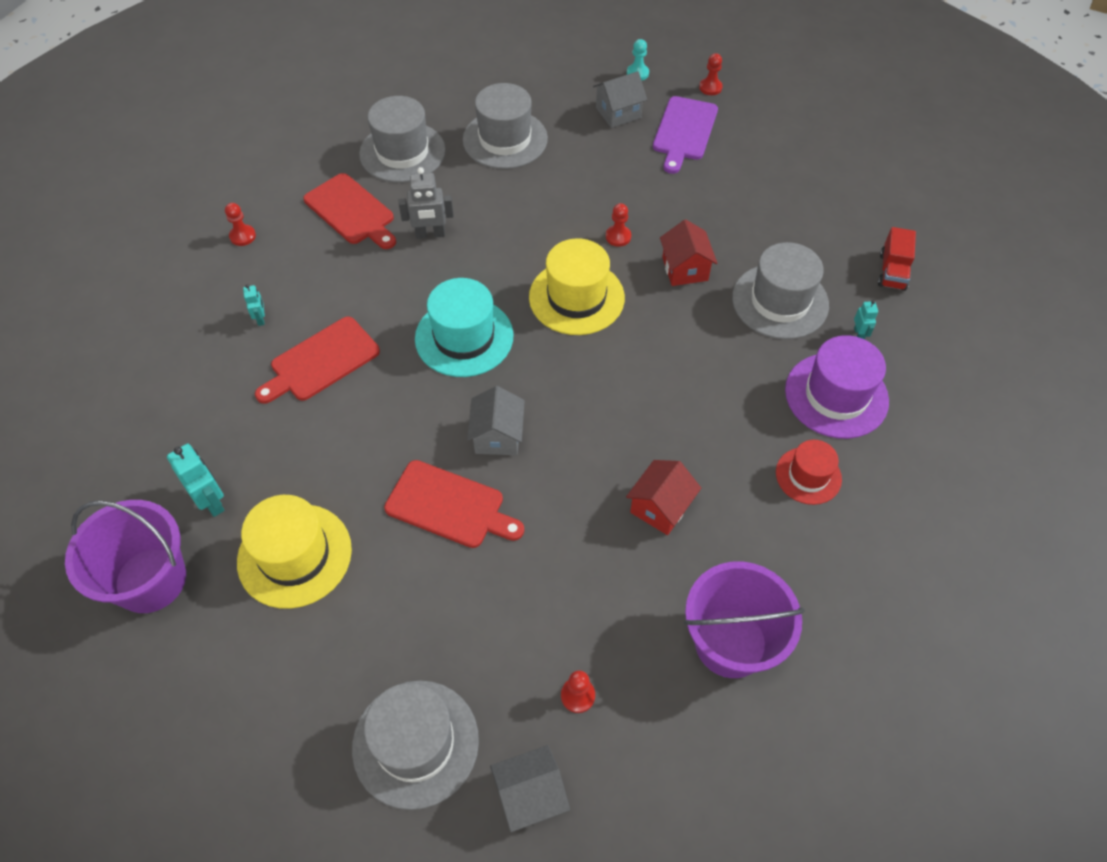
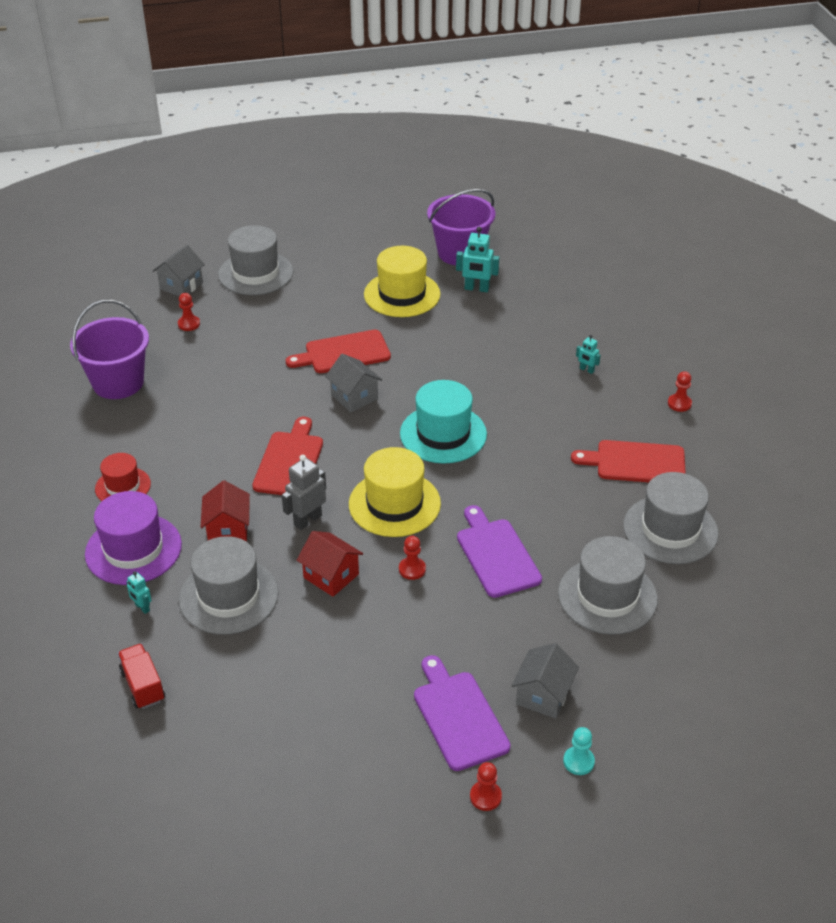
camera: 140 degrees right, 15 degrees down
red cutting board [255,317,380,404] -> red cutting board moved to [252,417,323,495]
grey robot [399,167,454,239] -> grey robot moved to [282,455,326,530]
red house [626,460,701,535] -> red house moved to [201,480,250,542]
none -> purple cutting board [457,505,542,598]

